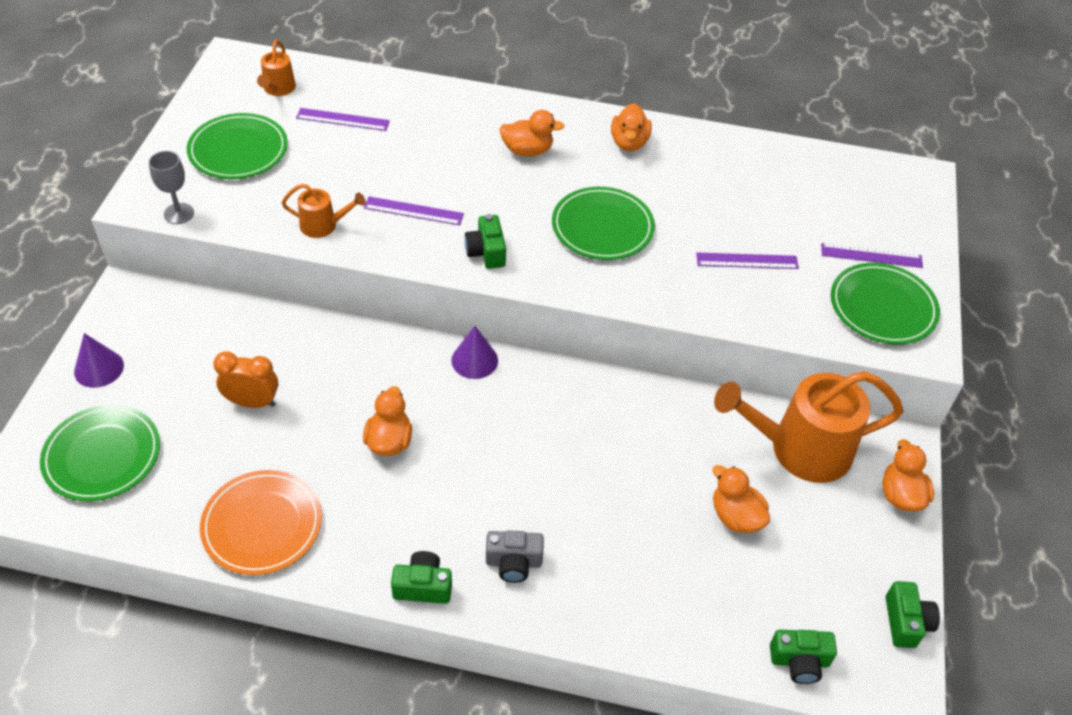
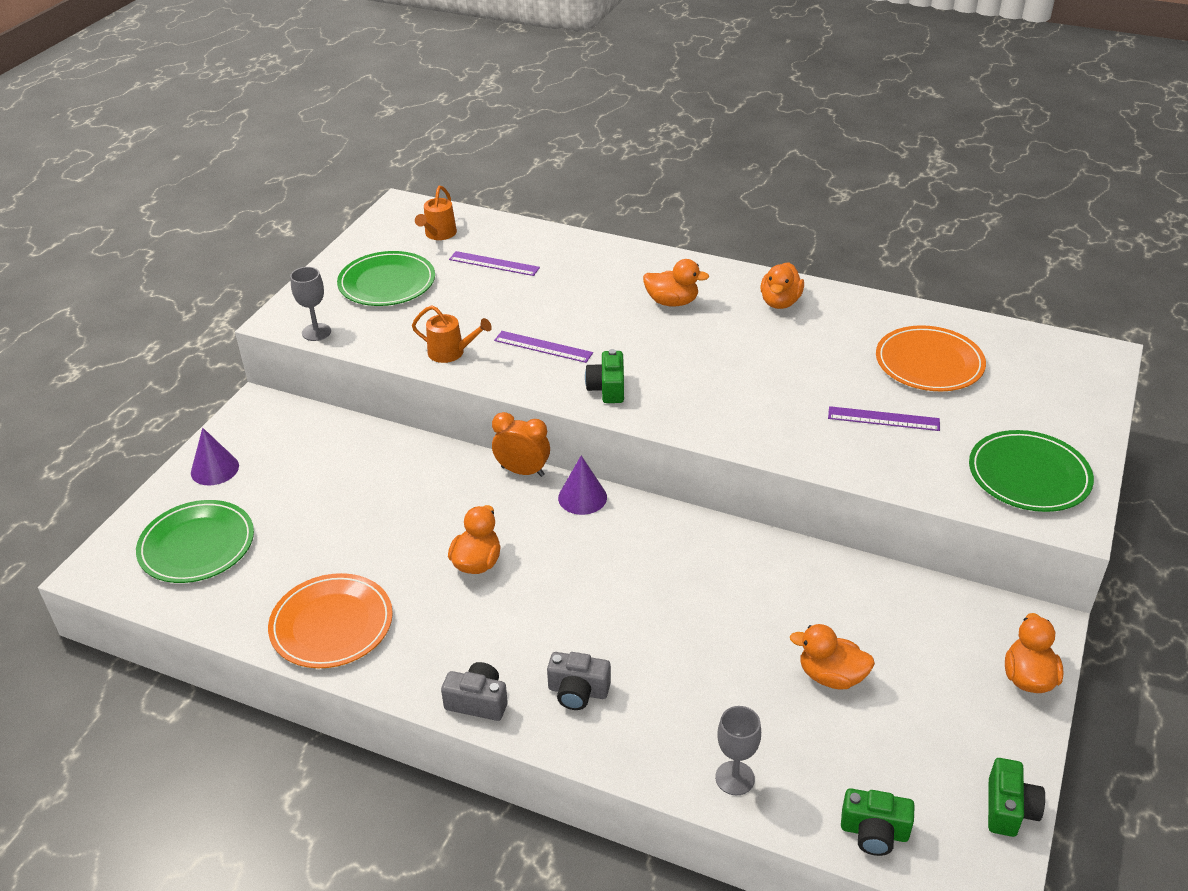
camera: 15 degrees right, 10 degrees down
orange clock [213,351,278,408] -> orange clock moved to [492,412,550,477]
green camera [391,551,452,604] -> grey camera [441,662,508,721]
green plate [552,187,655,260] -> none
orange duck [712,465,770,533] -> orange duck turned 45 degrees counterclockwise [790,624,875,689]
orange watering can [714,371,903,483] -> none
purple ruler [821,243,923,268] -> none
none -> grey goblet [715,706,761,795]
none -> orange plate [876,325,986,391]

